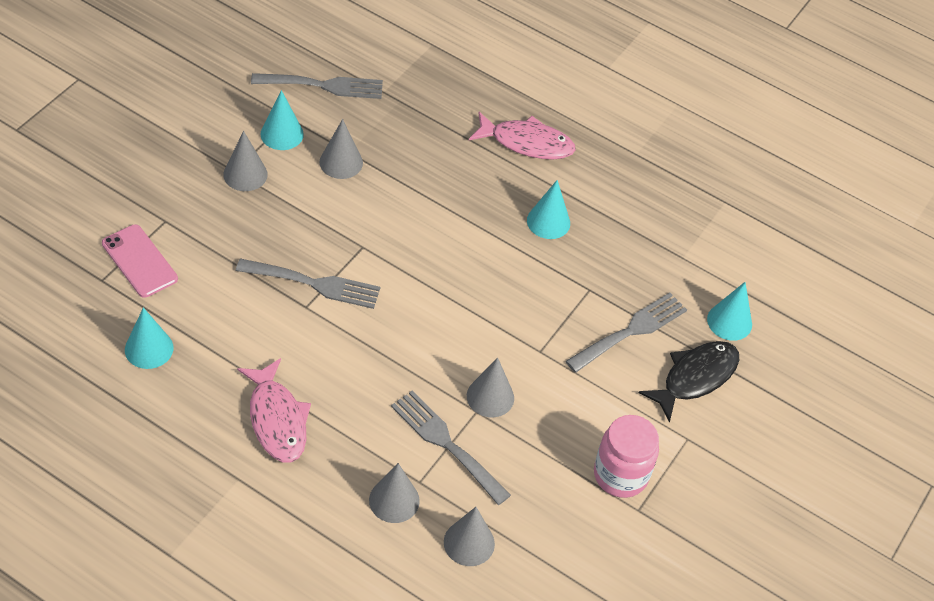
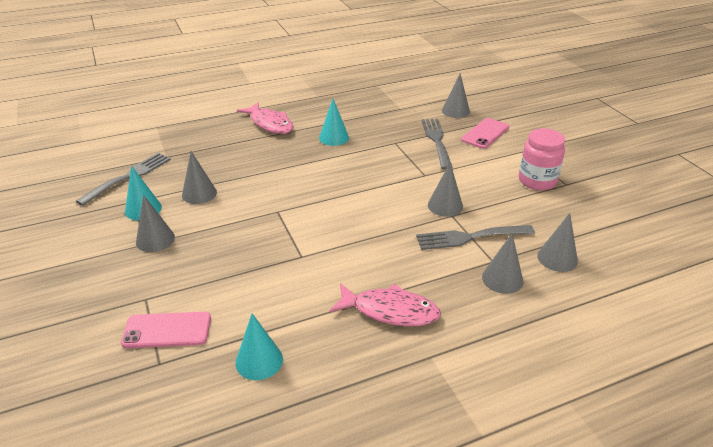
camera: 50 degrees left, 15 degrees down
grey fork [236,259,380,309] -> none
pink fish [469,112,576,160] -> pink fish turned 90 degrees clockwise [237,102,294,134]
black fish [639,341,739,423] -> pink phone [461,118,509,149]
turquoise cone [707,282,752,341] -> grey cone [442,73,470,118]

